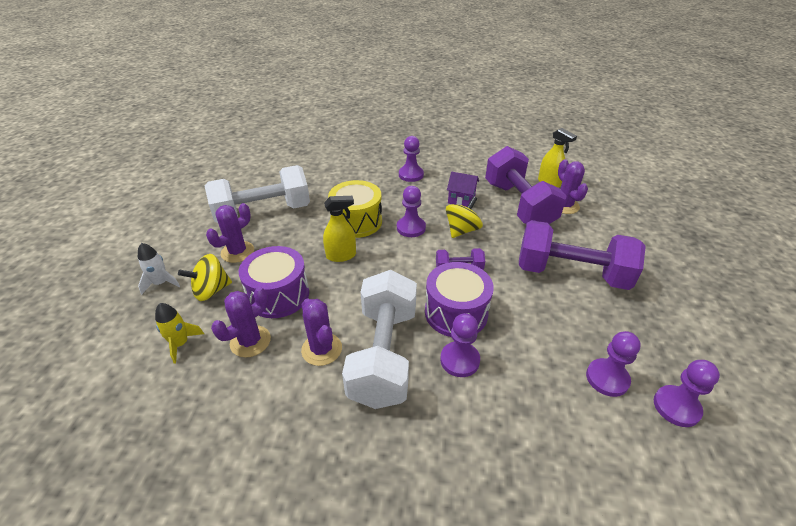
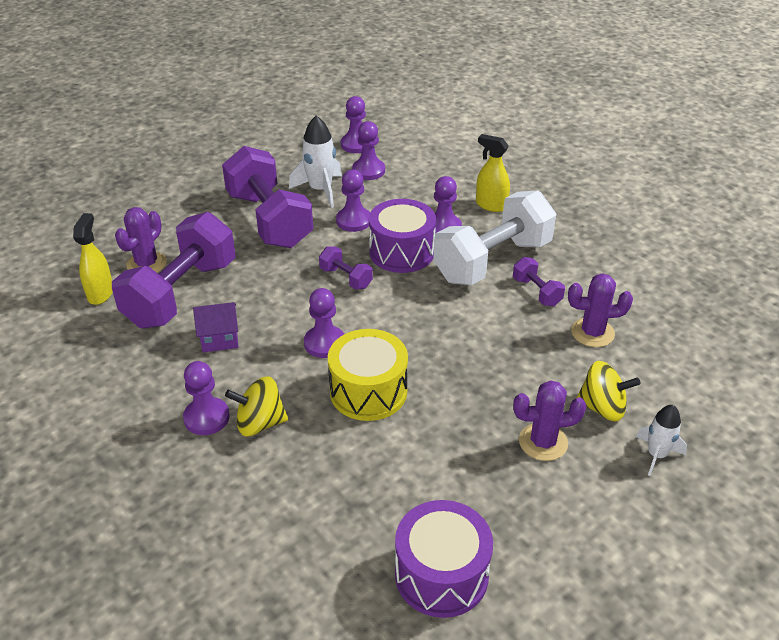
camera: 135 degrees left, 0 degrees up
yellow rocket [155,303,204,364] -> none
white dumbbell [205,165,310,223] -> none
purple drum [239,246,309,318] -> purple drum moved to [395,500,493,618]
purple cactus [301,299,342,366] -> purple dumbbell [513,257,565,306]
yellow spray bottle [323,196,356,262] -> yellow spray bottle moved to [476,134,510,212]
yellow spinning top [446,196,483,238] -> yellow spinning top moved to [225,376,288,436]
purple house [447,172,479,207] -> purple house turned 75 degrees counterclockwise [193,302,239,353]
none -> white rocket [289,115,342,208]
none -> purple pawn [336,170,370,232]

